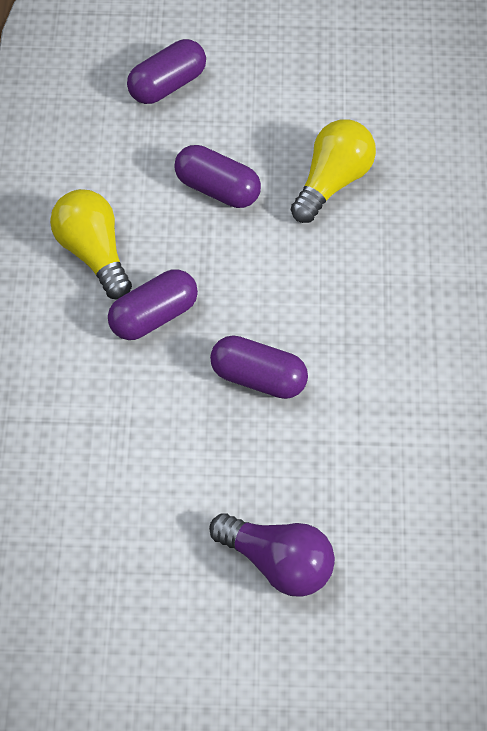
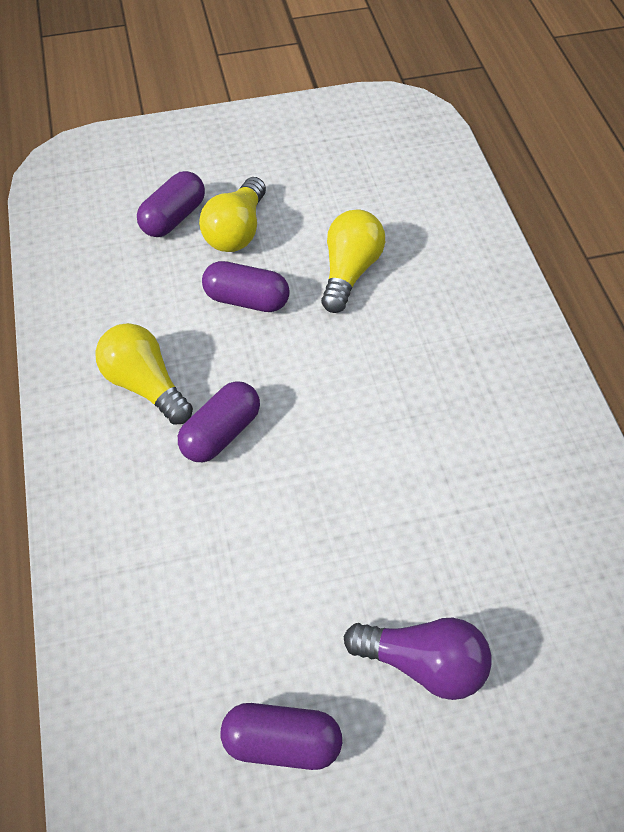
camera: 15 degrees left, 0 degrees up
purple capsule [210,335,308,399] -> purple capsule moved to [220,703,342,770]
none -> yellow light bulb [199,177,266,252]

